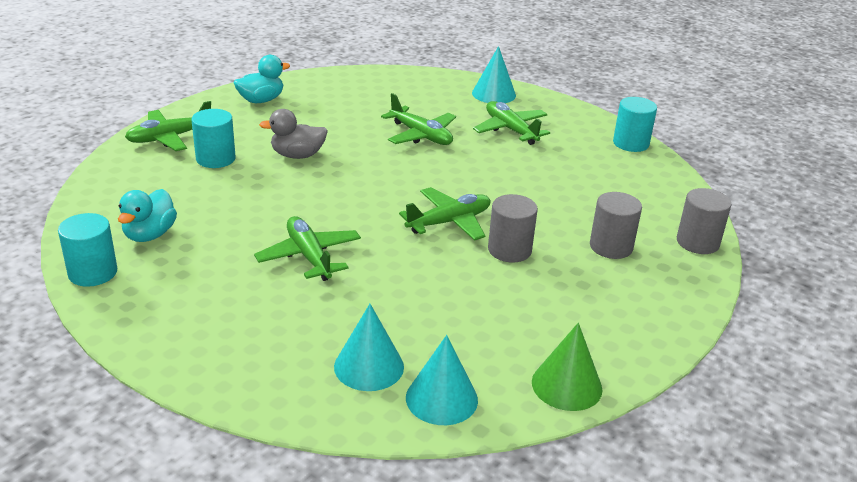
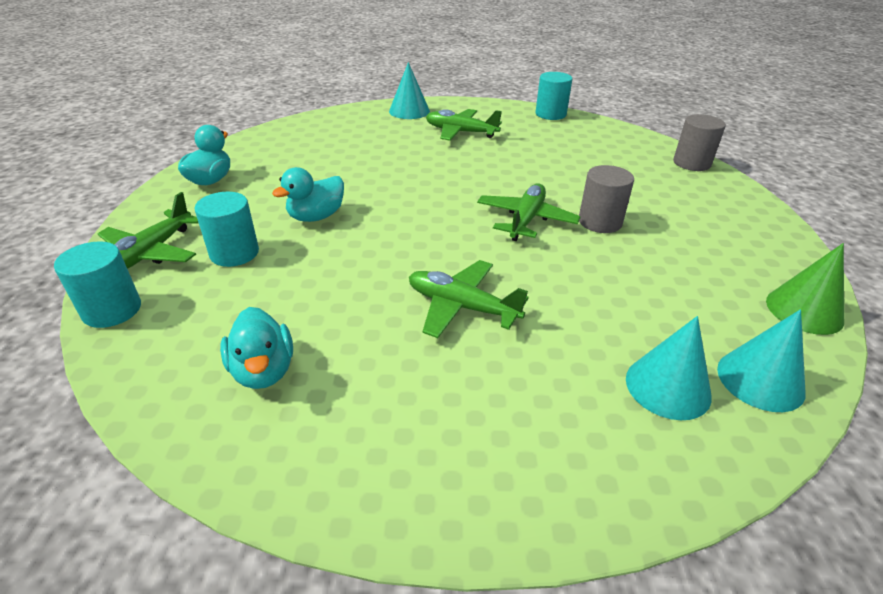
camera: 35 degrees left, 5 degrees up
turquoise cylinder [58,213,117,287] -> turquoise cylinder moved to [54,241,141,328]
grey duck [259,109,328,159] -> turquoise duck [272,167,344,222]
green plane [381,93,456,145] -> none
grey cylinder [590,192,642,259] -> none

